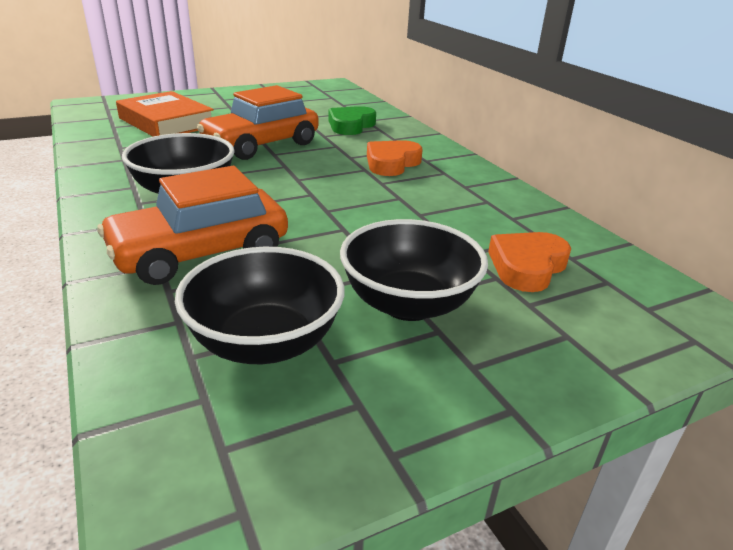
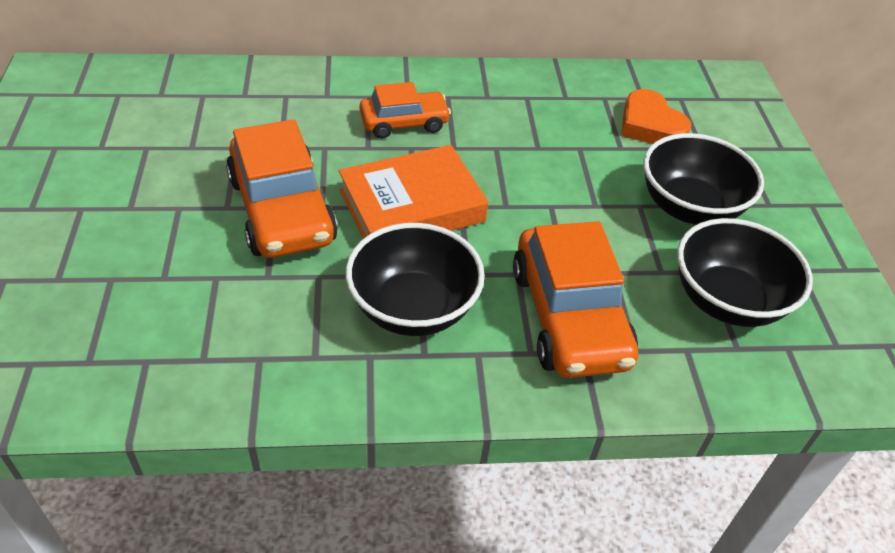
camera: 70 degrees left, 15 degrees up
orange book [116,91,214,137] -> orange book moved to [339,145,488,239]
green heart [329,106,376,135] -> none
orange heart [367,140,423,176] -> orange car [360,82,451,138]

